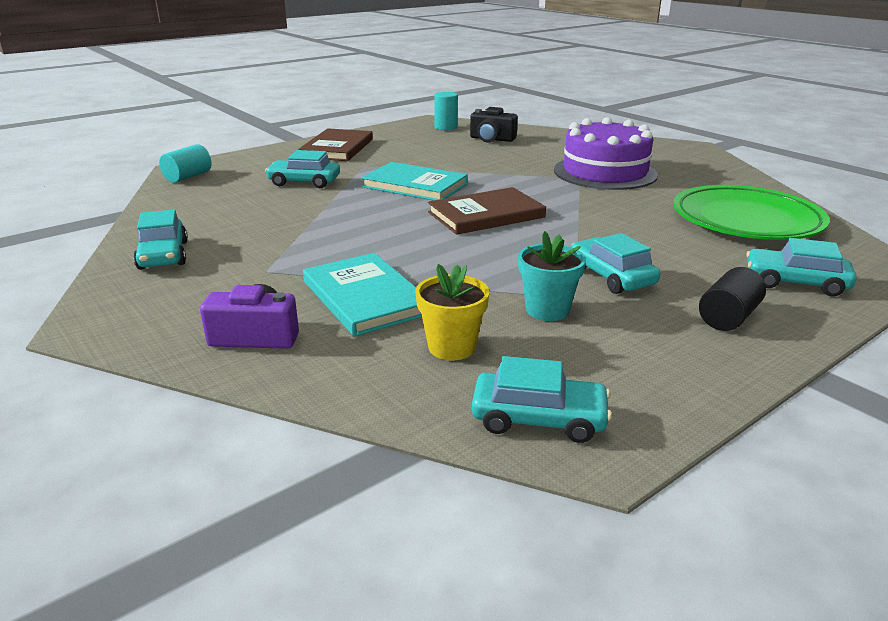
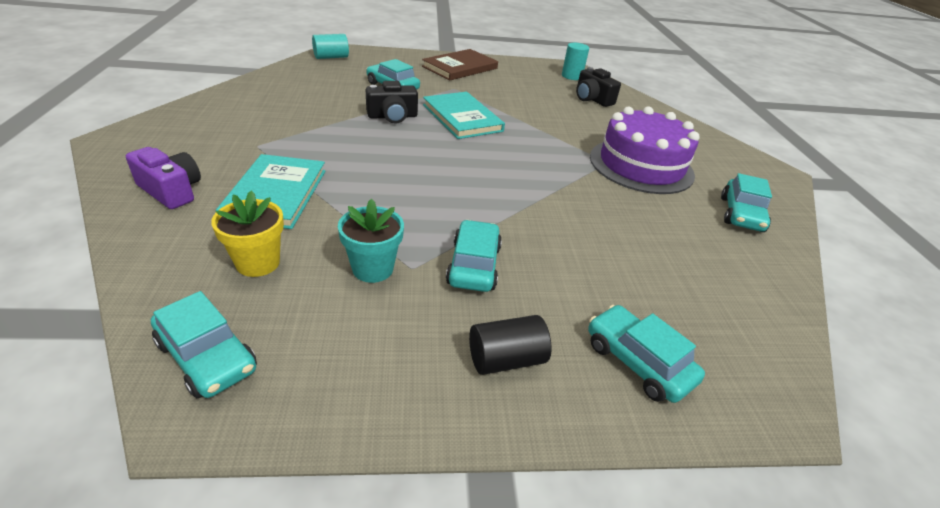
camera: 30 degrees right, 10 degrees up
turquoise car [133,210,188,270] -> turquoise car moved to [721,173,772,232]
brown book [428,187,546,235] -> none
green plate [673,185,830,240] -> none
none -> black camera [366,81,418,124]

